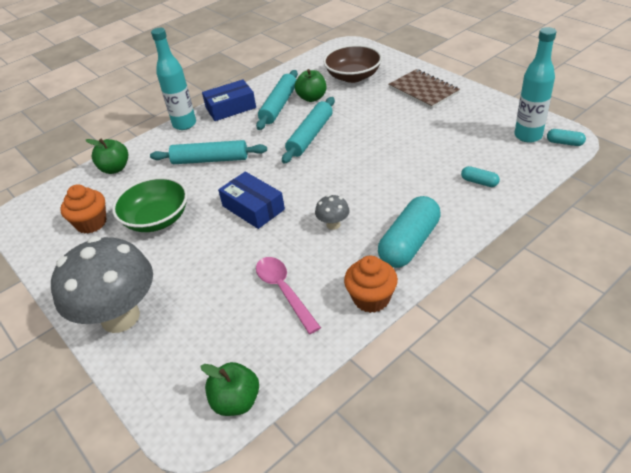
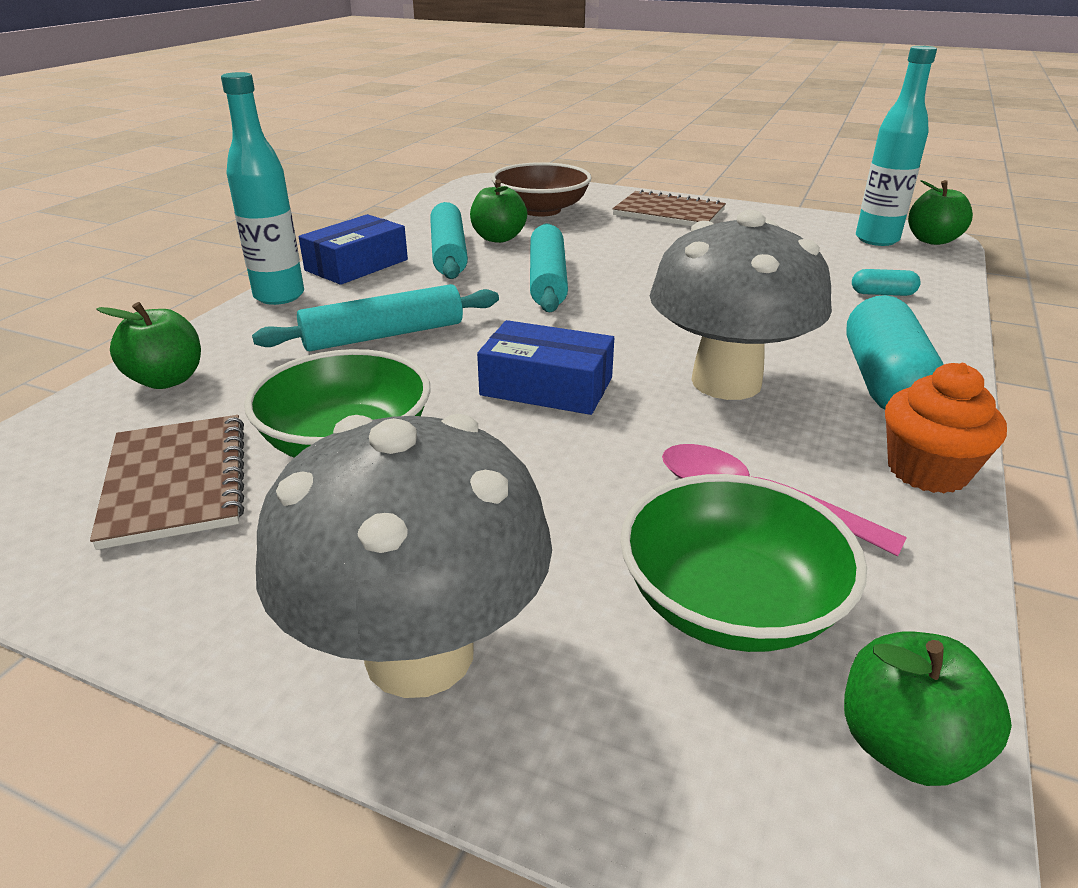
camera: 30 degrees left, 10 degrees down
orange cupcake [60,184,107,234] -> brown notebook [90,415,244,550]
grey mushroom [315,195,350,230] -> grey mushroom [650,210,832,400], size x2.46
turquoise capsule [547,129,586,146] -> green apple [908,180,973,245]
none -> green bowl [620,474,867,652]

